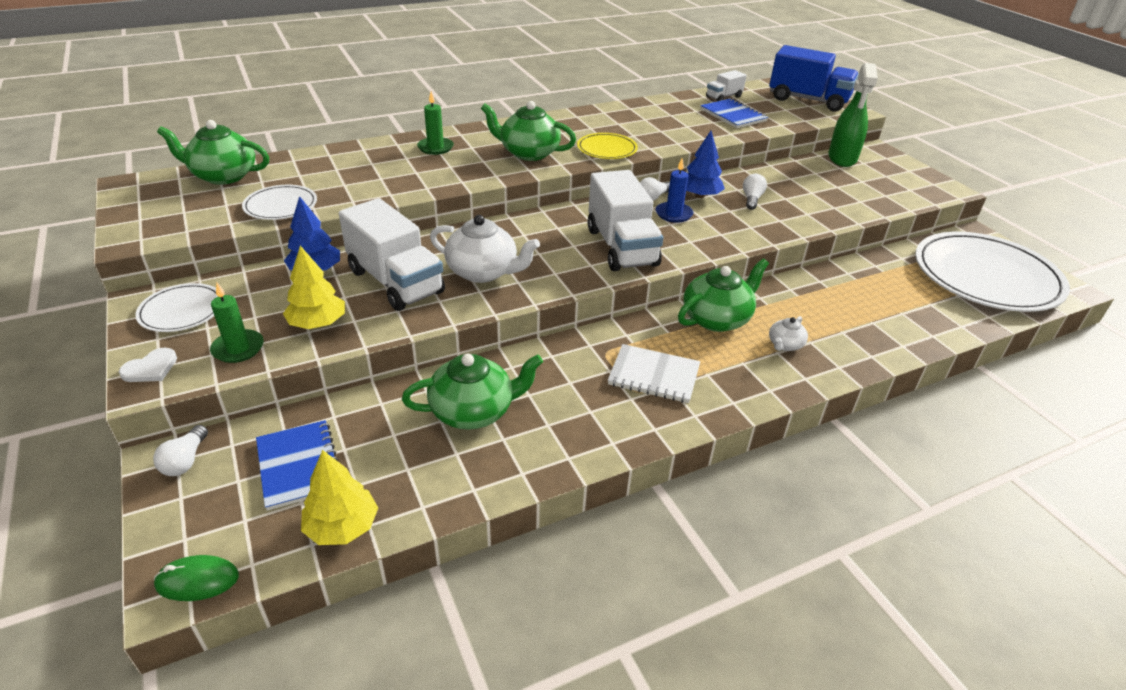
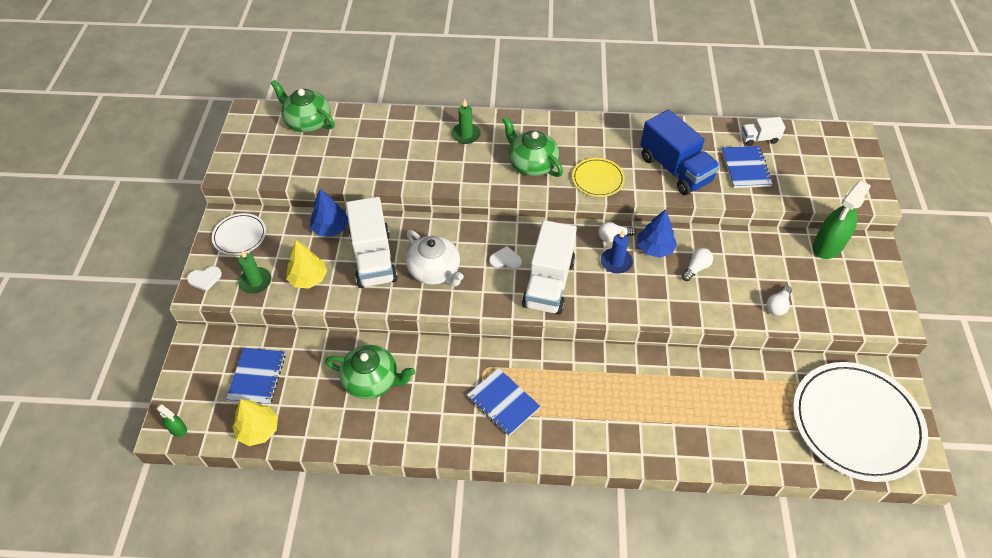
camera: 30 degrees right, 15 degrees up
white light bulb [153,425,208,476] -> white light bulb moved to [767,285,792,316]
green mouse [154,555,239,601] -> green spray bottle [156,404,187,437]
white plate [242,185,317,220] -> none
white notebook [608,344,700,403] -> blue notebook [467,368,541,436]
green teapot [678,259,769,332] -> none
blue truck [769,45,859,111] -> blue truck moved to [640,109,720,195]
white teapot [769,316,808,351] -> none
none -> white heart [489,246,522,270]

